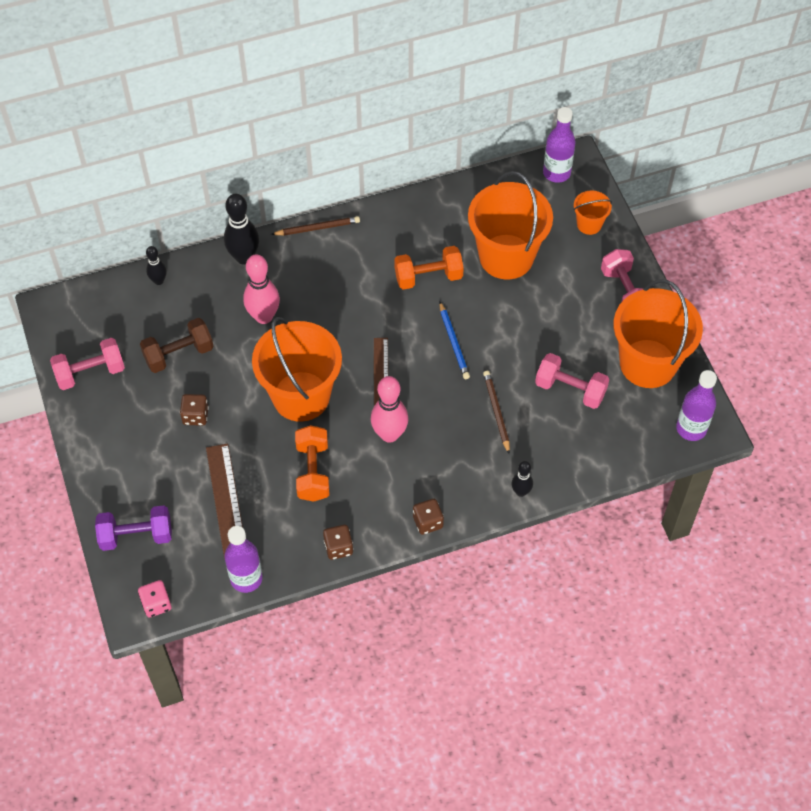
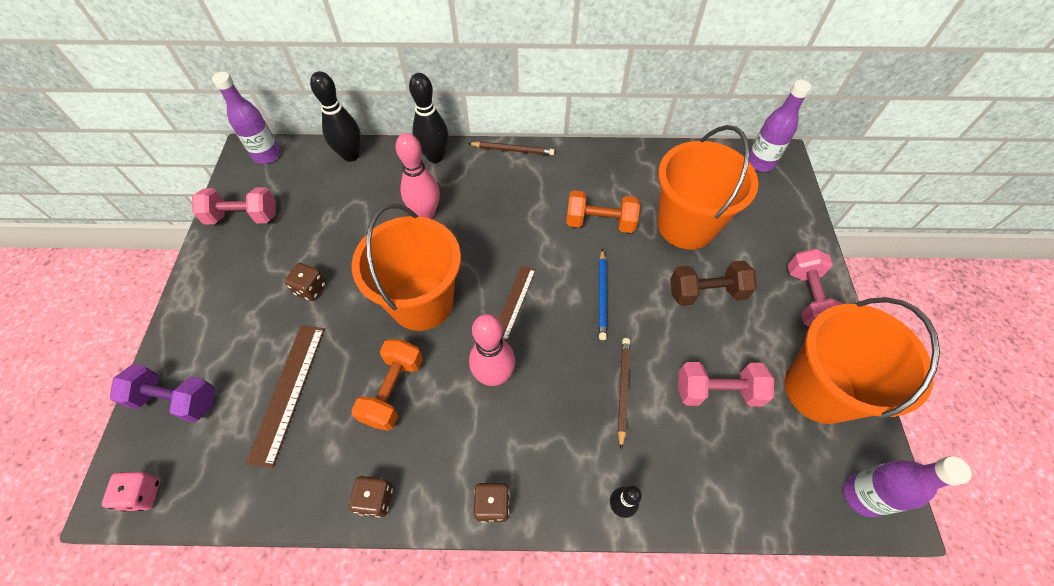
camera: 20 degrees right, 0 degrees up
brown dumbbell [140,318,214,373] -> brown dumbbell moved to [670,260,757,306]
black bowling pin [146,246,167,285] -> black bowling pin [310,71,361,162], size x1.77
purple bottle [224,526,263,593] -> purple bottle moved to [212,72,281,164]
pink dumbbell [535,353,609,409] -> pink dumbbell turned 45 degrees counterclockwise [678,362,774,407]
orange bucket [573,190,612,235] -> none

